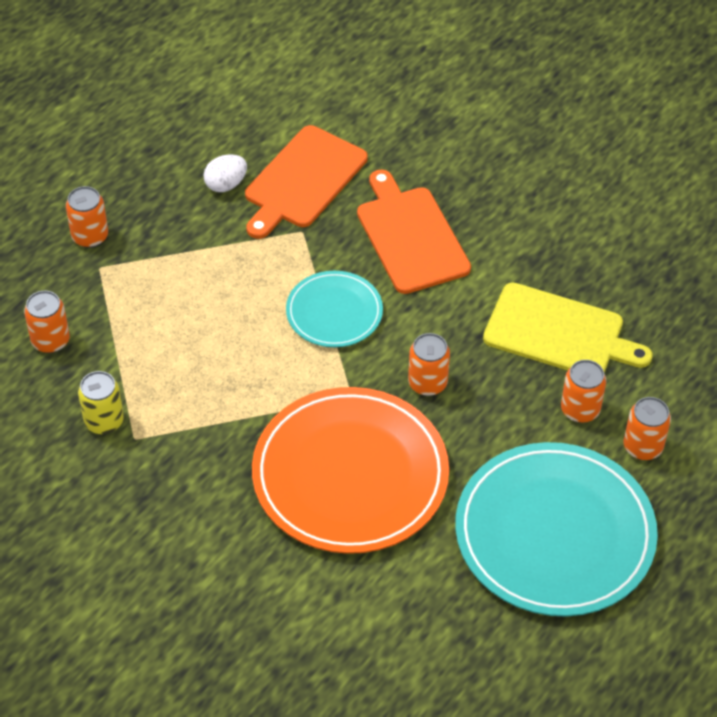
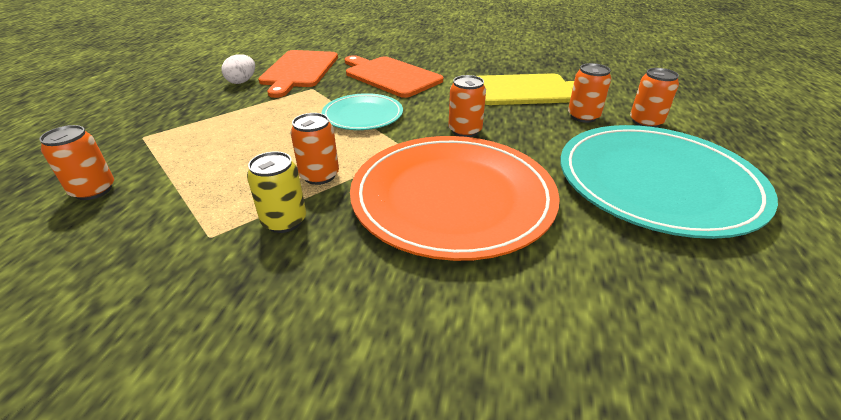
camera: 25 degrees left, 15 degrees down
orange can [66,186,108,248] -> orange can moved to [290,113,339,185]
yellow can [78,371,124,434] -> yellow can moved to [247,151,306,233]

